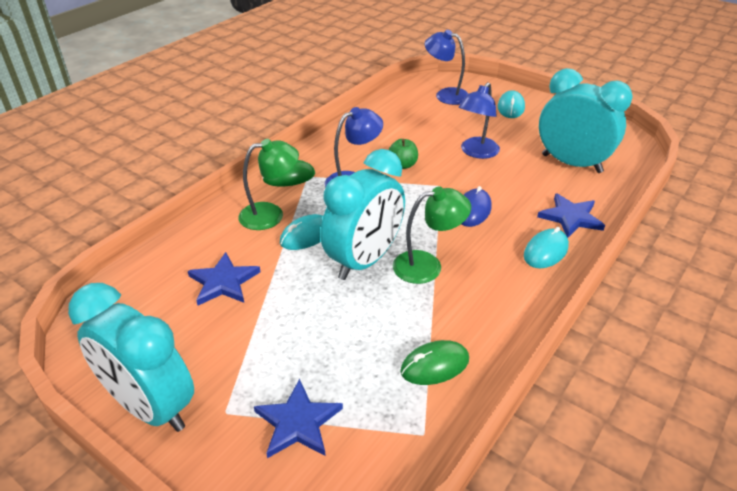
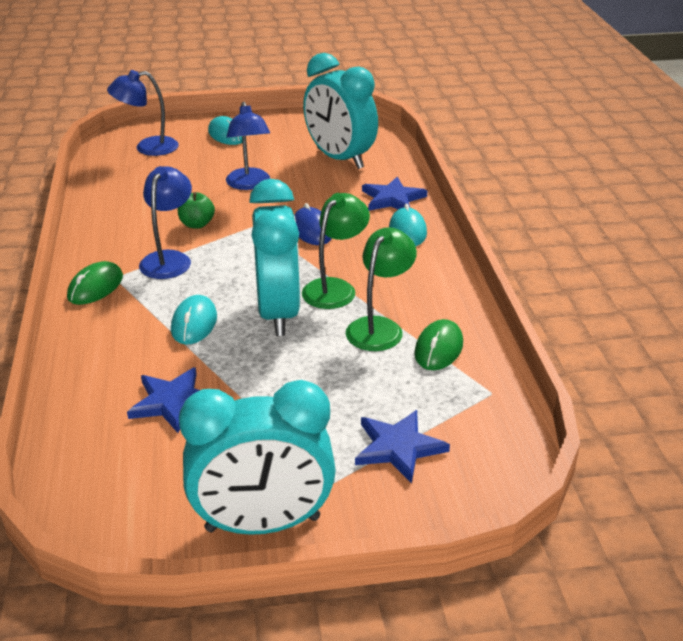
camera: 45 degrees left, 5 degrees down
green lamp [238,139,299,230] -> green lamp moved to [346,227,417,351]
turquoise clock [539,68,633,173] -> turquoise clock turned 120 degrees counterclockwise [303,53,378,169]

